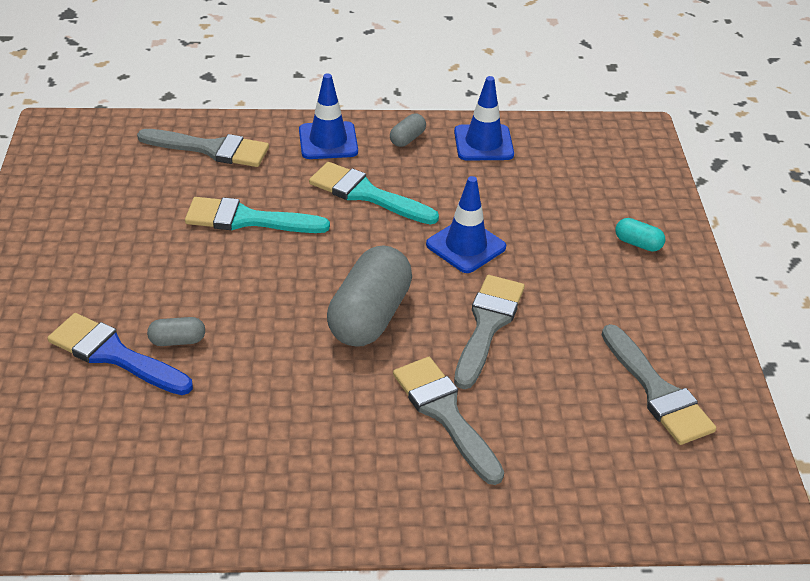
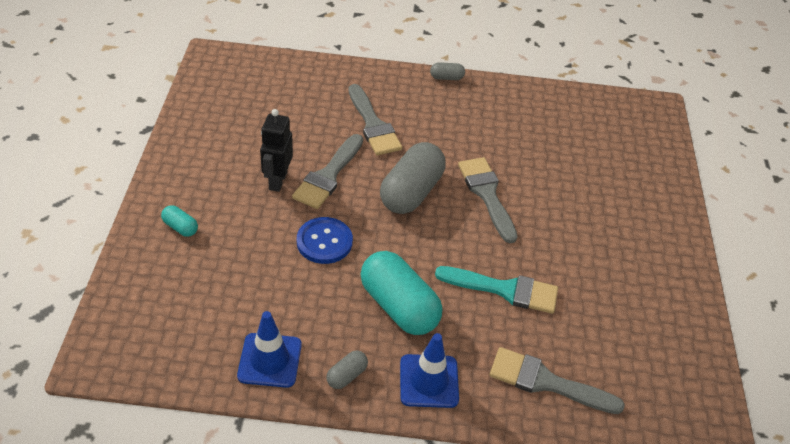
camera: 175 degrees left, 5 degrees up
blue brush [48,313,193,395] -> none
grey capsule [147,317,205,346] -> grey capsule moved to [430,62,465,80]
turquoise brush [309,162,439,225] -> turquoise capsule [360,251,442,335]
blue traffic cone [426,176,506,273] -> blue button [297,217,353,264]
grey brush [602,324,716,445] -> grey brush moved to [458,157,518,243]
none -> black robot [260,109,293,192]

